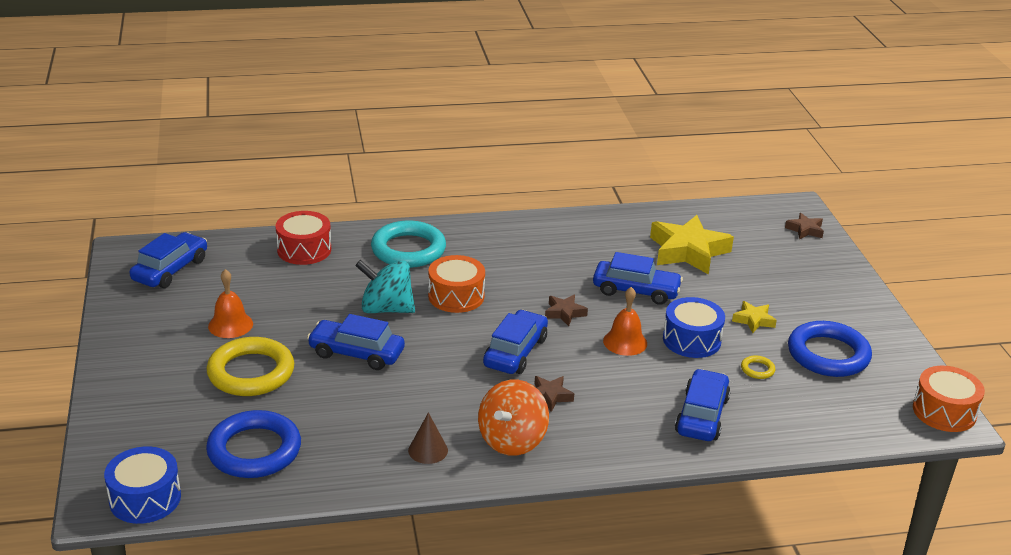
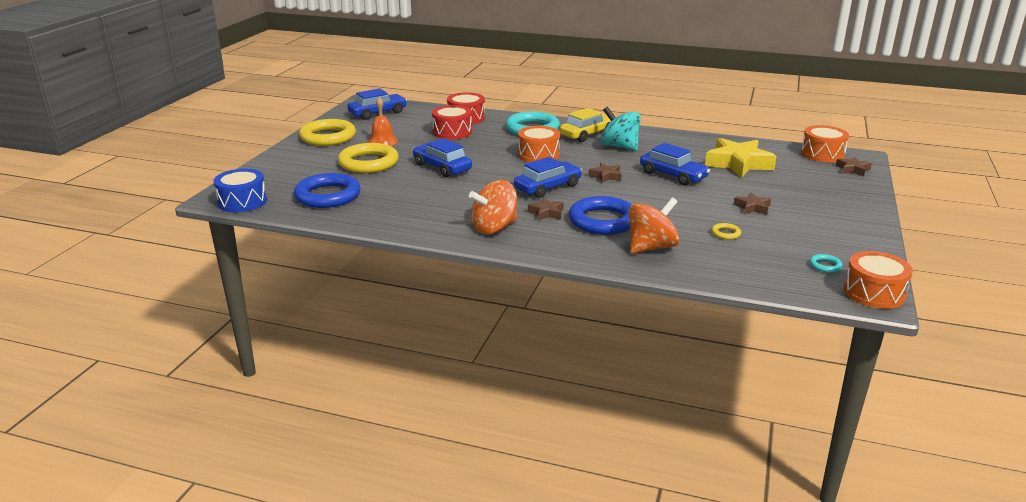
camera: 30 degrees right, 5 degrees down
turquoise spinning top [355,260,415,313] -> turquoise spinning top moved to [601,107,641,151]
brown cone [408,412,448,464] -> none
orange bell [603,287,647,356] -> none
blue drum [663,297,725,358] -> none
blue car [675,369,731,441] -> orange spinning top [628,197,679,253]
yellow star [732,301,777,333] -> brown star [733,193,771,215]
blue ring [788,321,872,377] -> blue ring moved to [569,196,632,235]
none -> yellow ring [299,119,356,146]
none -> red drum [432,105,472,139]
none -> yellow car [560,108,611,142]
none -> orange drum [801,125,849,162]
none -> turquoise ring [809,254,842,273]

